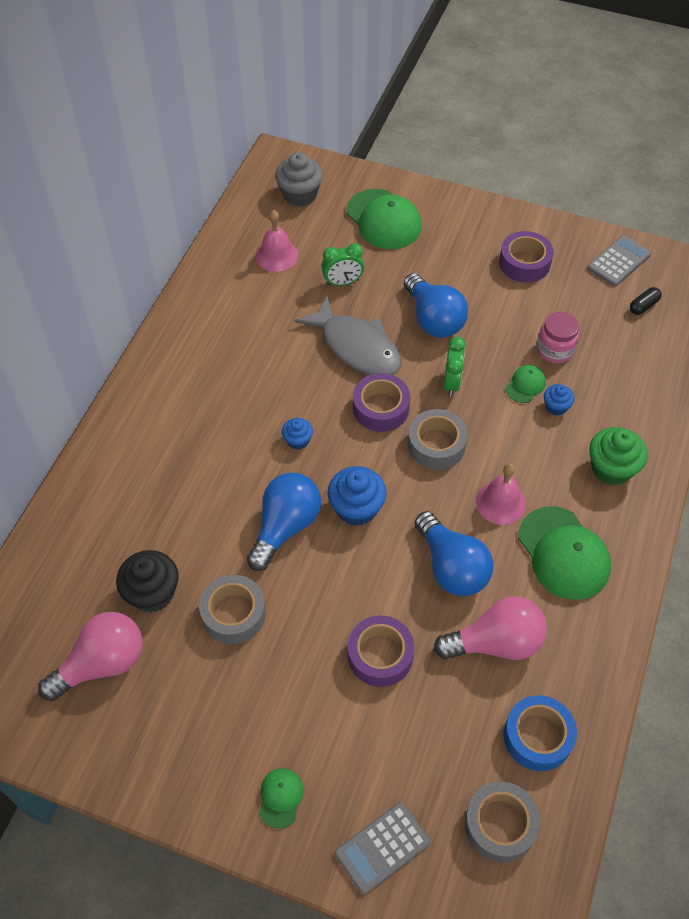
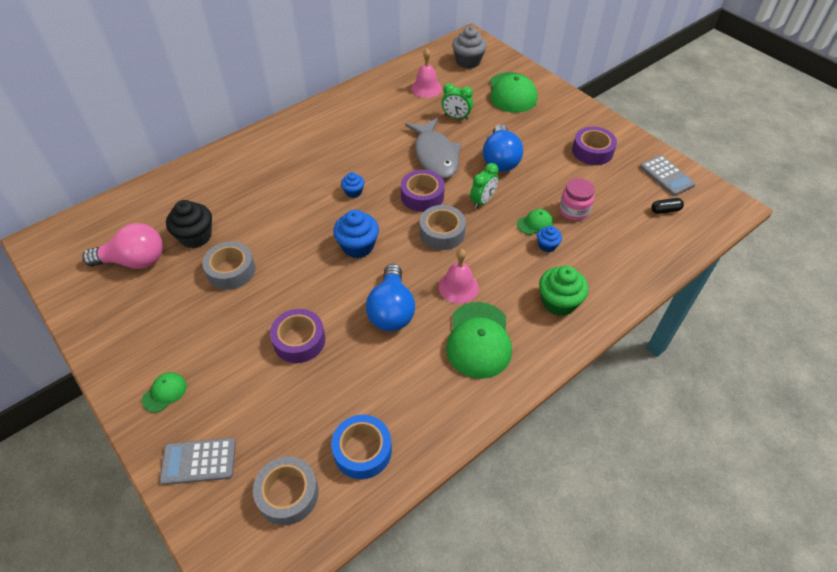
camera: 30 degrees right, 5 degrees down
blue light bulb [247,472,321,571] -> none
pink light bulb [434,596,547,660] -> none
grey calculator [587,235,651,286] -> grey calculator turned 75 degrees clockwise [640,155,696,196]

